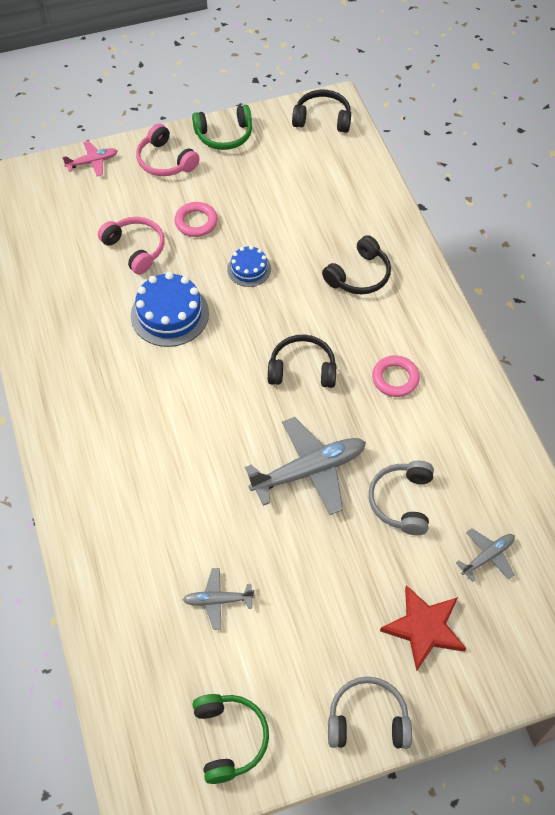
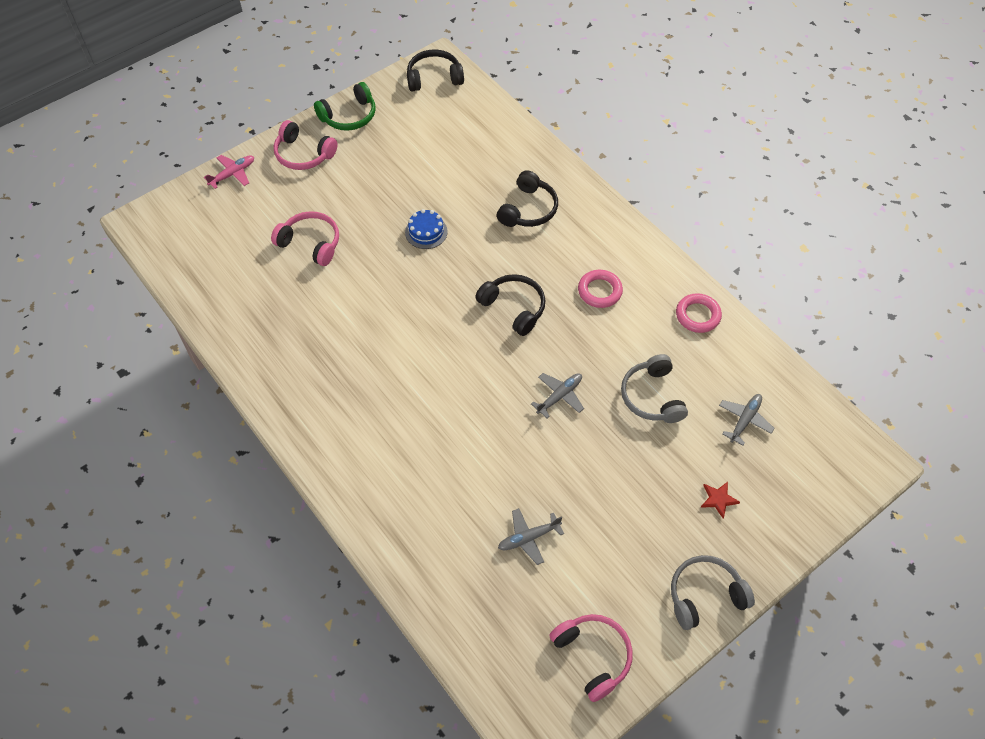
camera: 20 degrees left, 0 degrees up
blue cake [131,272,209,347] -> none
pink ring [175,202,218,237] -> pink ring moved to [676,293,722,333]
green headphones [193,694,269,784] -> pink headphones [549,614,633,702]
grey plane [245,417,366,515] -> grey plane [531,373,584,418], size x0.53
black headphones [268,335,336,388] -> black headphones turned 60 degrees clockwise [475,274,546,336]
red star [380,585,467,671] -> red star [701,482,740,518], size x0.49

